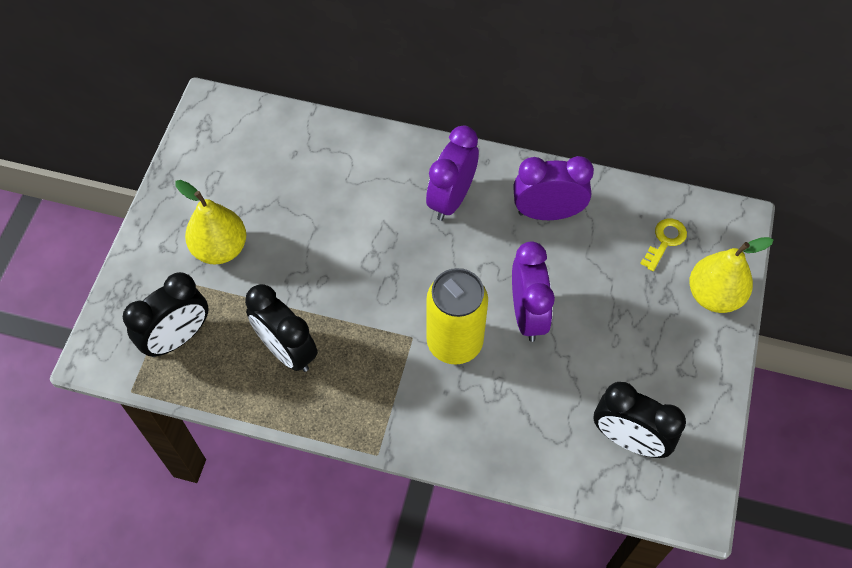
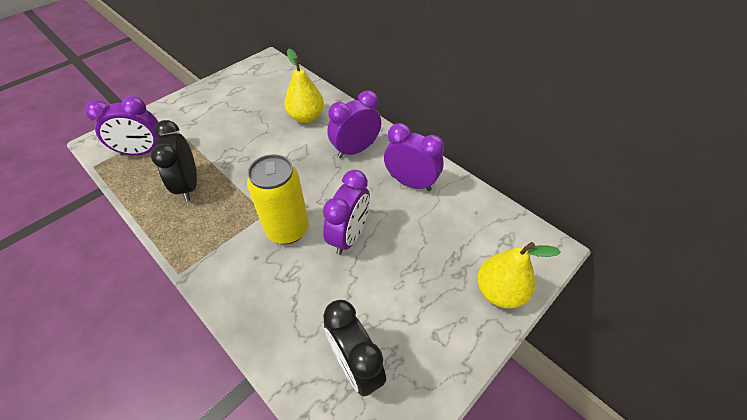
camera: 30 degrees right, 10 degrees down
black clock [123,272,209,357] -> purple clock [85,96,160,155]
yellow pear [175,180,246,265] -> yellow pear moved to [284,49,324,123]
yellow key [640,219,687,271] -> none

